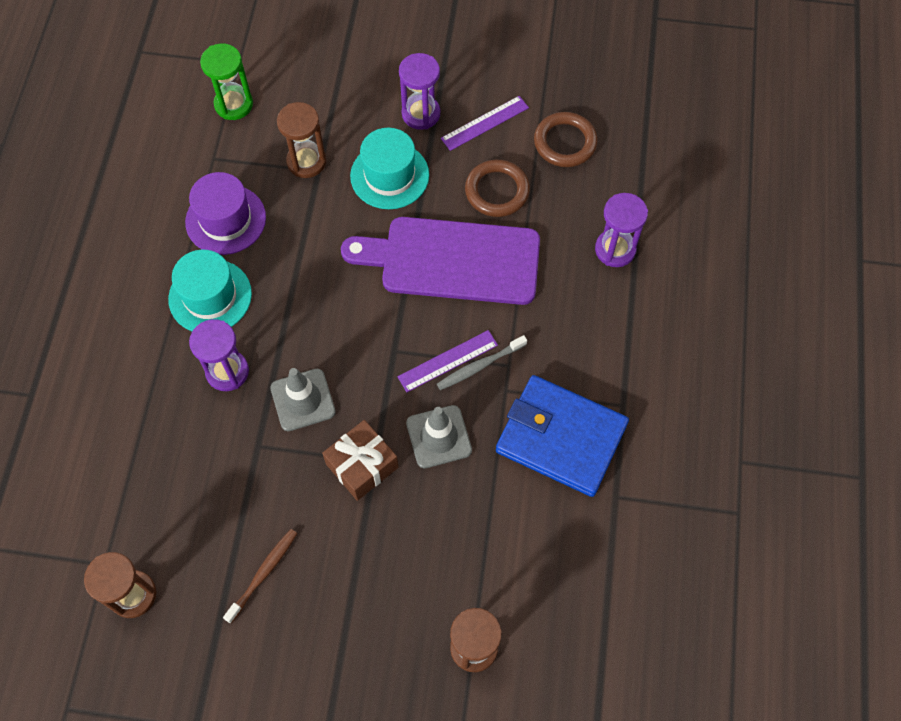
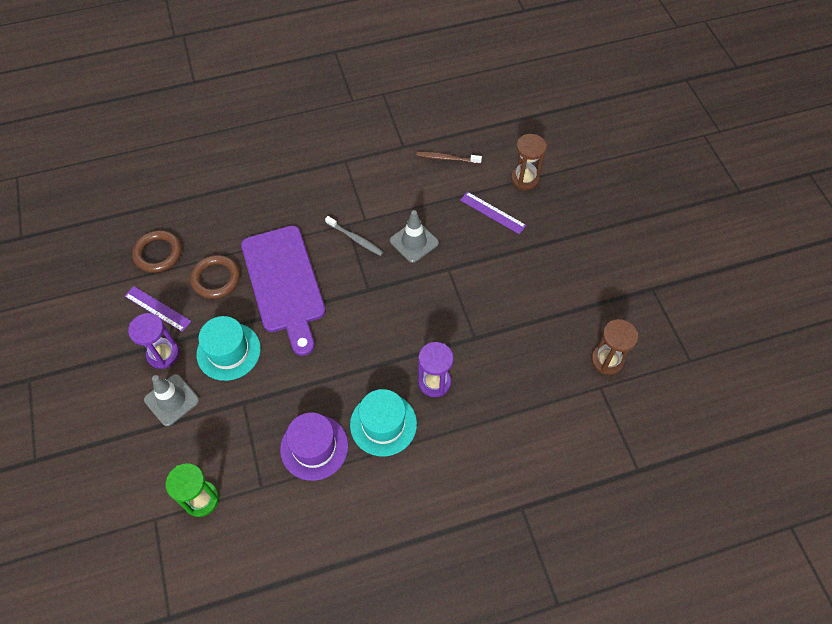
camera: 115 degrees left, 5 degrees down
brown toothbrush [223,529,297,623] -> brown toothbrush moved to [416,152,482,164]
grey traffic cone [270,368,336,431] -> grey traffic cone moved to [144,374,199,426]
brown hourglass [277,102,326,178] -> none
brown gift [322,420,398,501] -> none
purple ruler [397,330,498,392] -> purple ruler moved to [460,192,526,234]
blue wallet [496,375,629,497] -> none
purple hourglass [595,193,648,267] -> none

